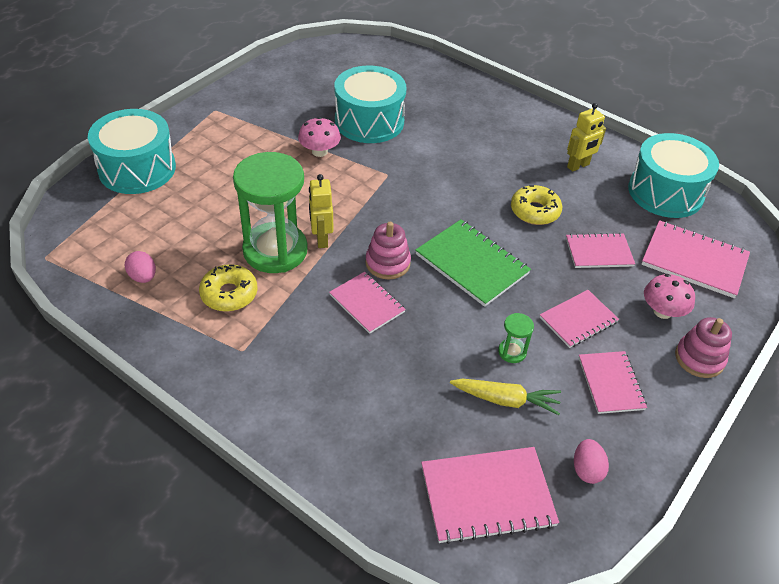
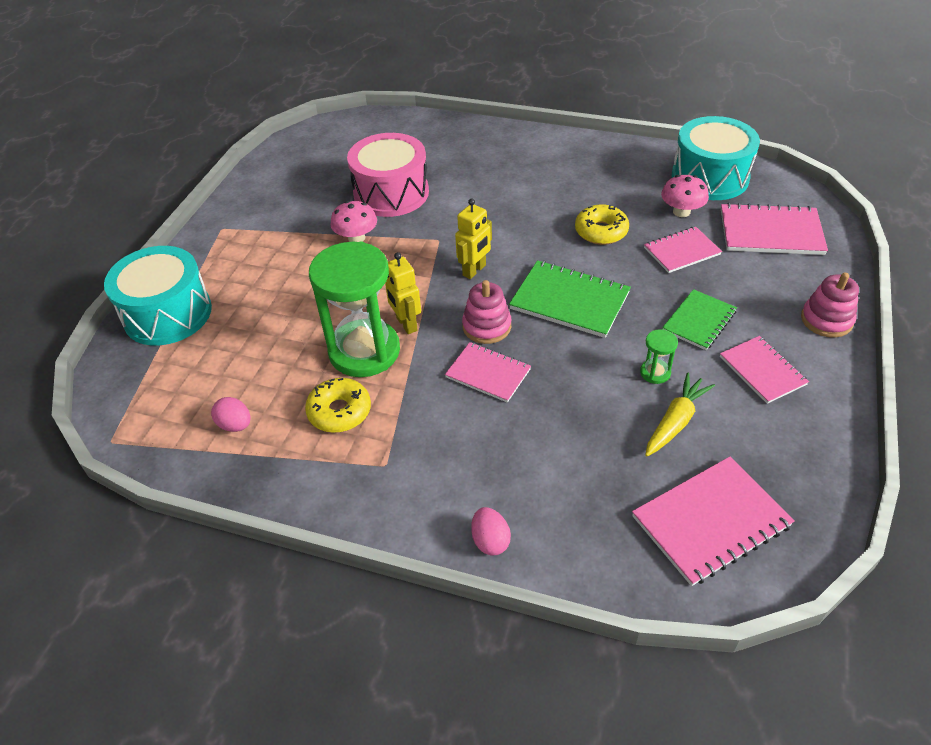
camera: 15 degrees left, 0 degrees up
turquoise drum [334,65,406,143] -> pink drum [347,133,429,217]
yellow carrot [450,379,561,415] -> yellow carrot turned 45 degrees counterclockwise [645,372,715,457]
pink notebook [540,290,619,348] -> green notebook [662,289,737,350]
yellow robot [567,103,606,172] -> yellow robot moved to [455,199,492,279]
pink egg [574,439,609,484] -> pink egg moved to [471,507,511,555]
pink mushroom [644,274,695,319] -> pink mushroom moved to [661,175,709,217]

